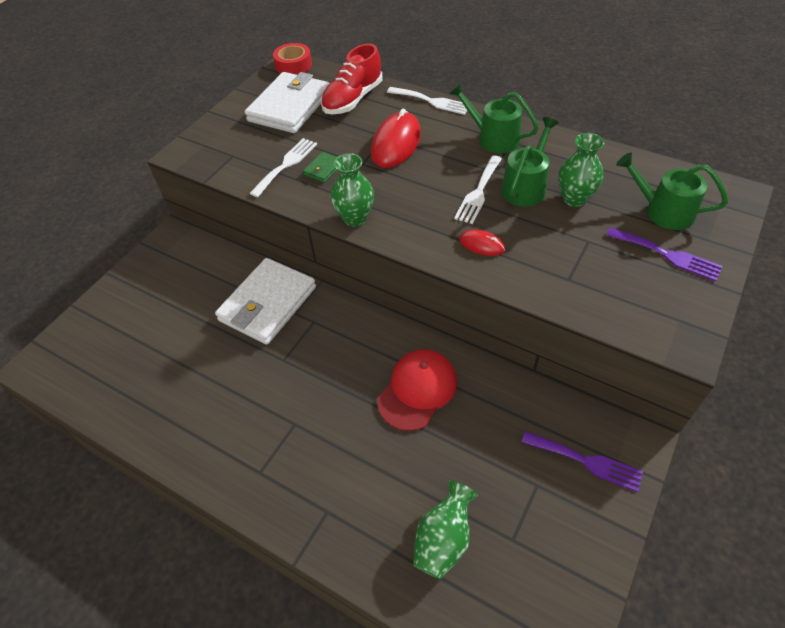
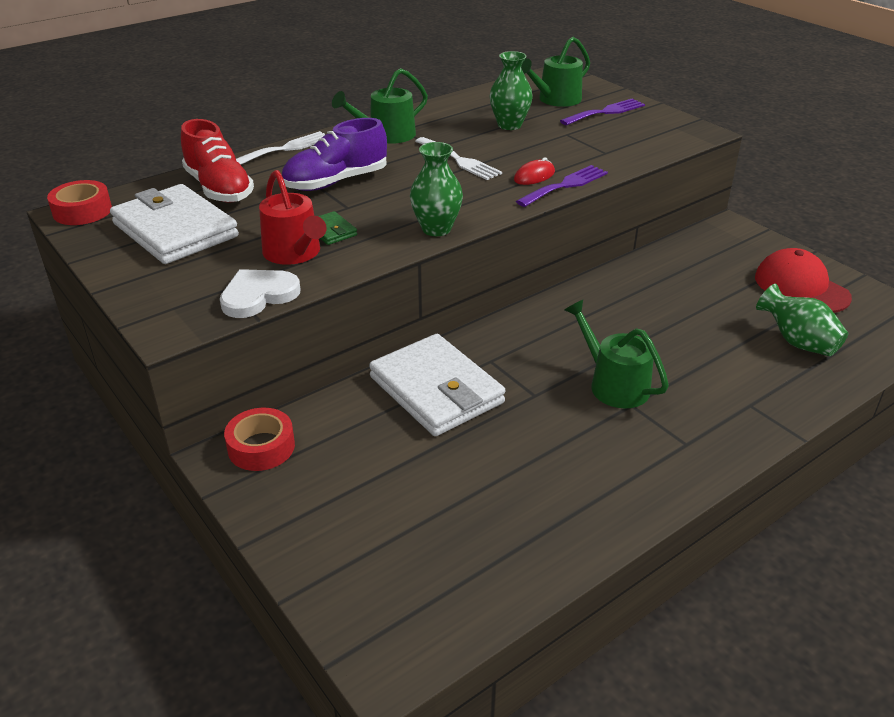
camera: 70 degrees left, 15 degrees down
white fork [249,138,317,197] -> red watering can [259,170,327,265]
red mouse [371,108,421,168] -> purple shoe [281,118,387,191]
red cap [377,349,457,431] -> red cap moved to [755,248,852,313]
green watering can [501,117,559,206] -> green watering can moved to [565,300,669,408]
purple fork [522,431,643,492] -> purple fork moved to [516,165,608,207]
none -> white heart [220,269,300,318]
none -> red tape [224,408,295,471]

